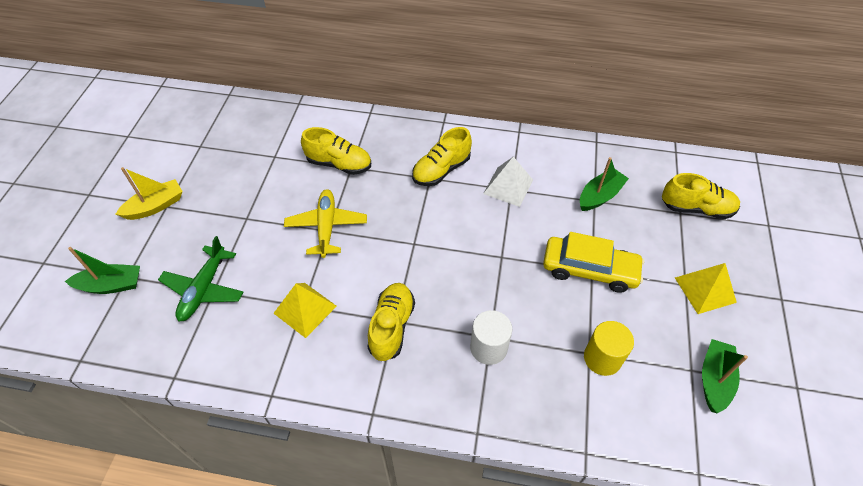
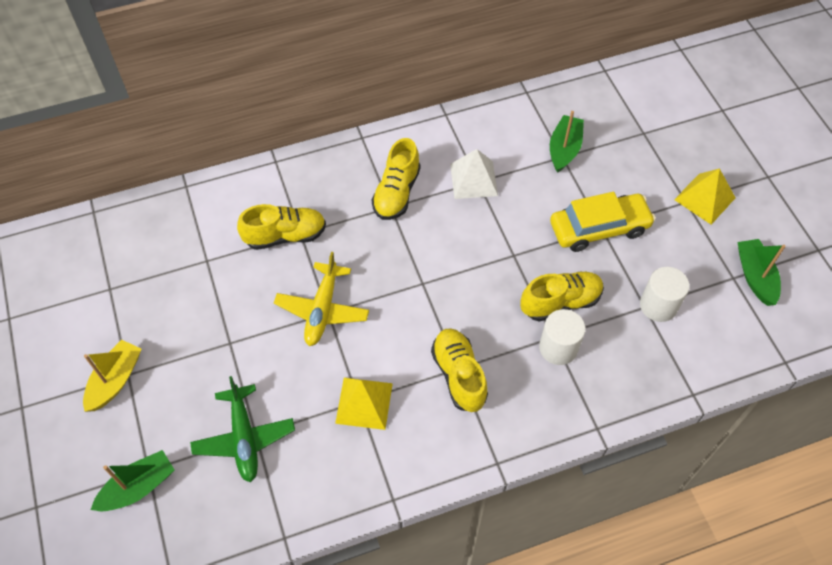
camera: 30 degrees left, 5 degrees up
yellow plane [284,189,367,258] -> yellow plane turned 135 degrees counterclockwise [274,252,369,346]
yellow cylinder [584,321,634,376] -> white cylinder [640,267,689,322]
yellow shoe [662,173,740,219] -> yellow shoe moved to [520,271,604,322]

